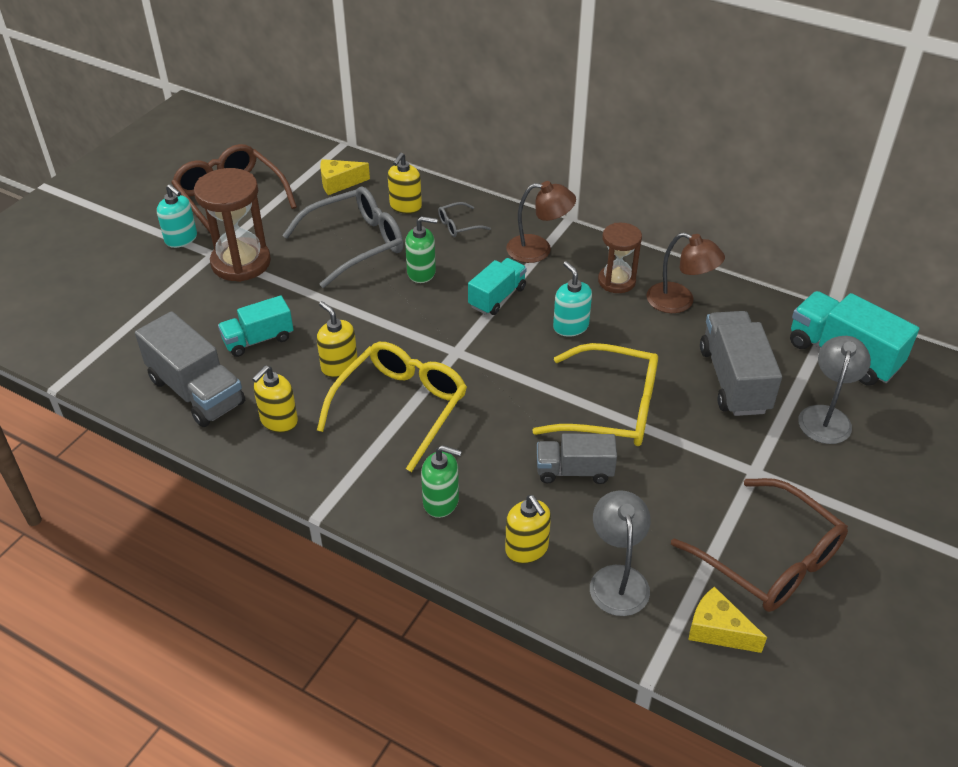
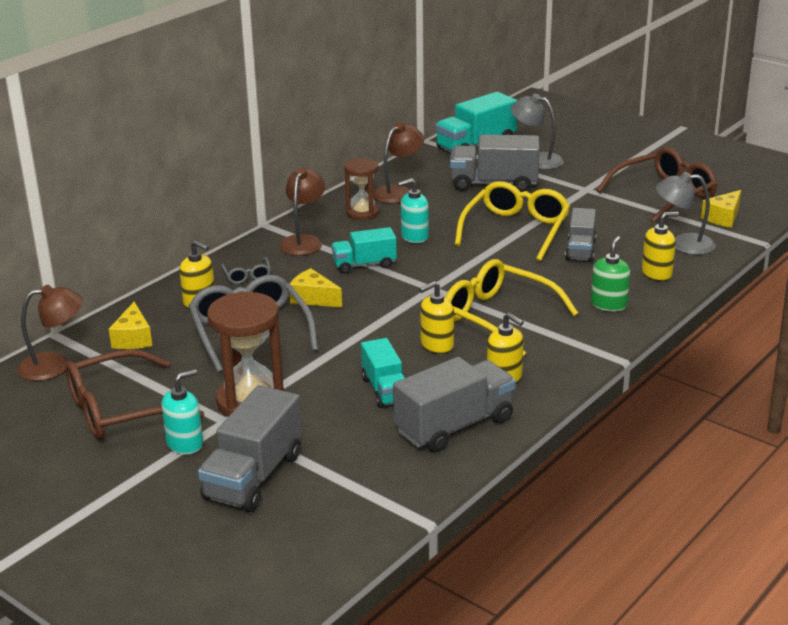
camera: 80 degrees left, 15 degrees down
green soap dispenser [405,216,437,283] -> yellow cheese [290,268,342,307]
turquoise truck [468,258,527,315] -> turquoise truck turned 60 degrees counterclockwise [331,227,397,274]
none -> brown lamp [17,285,83,381]
none -> grey truck [198,385,302,512]

